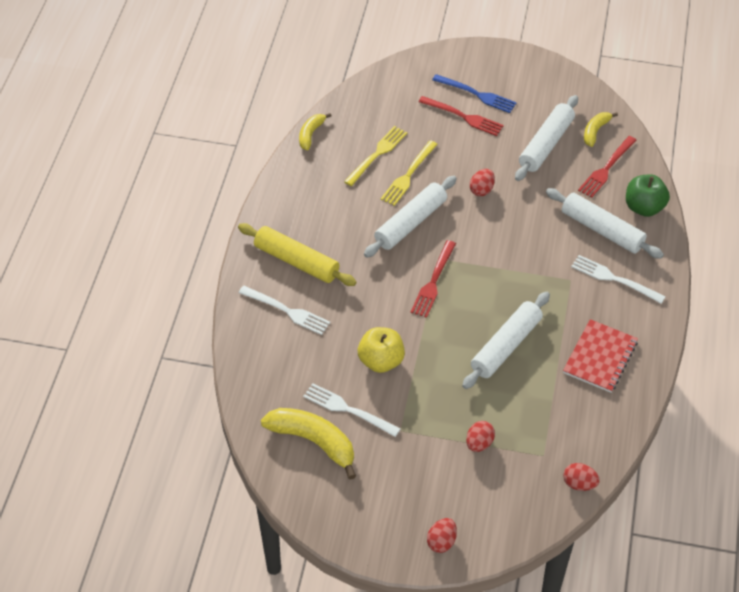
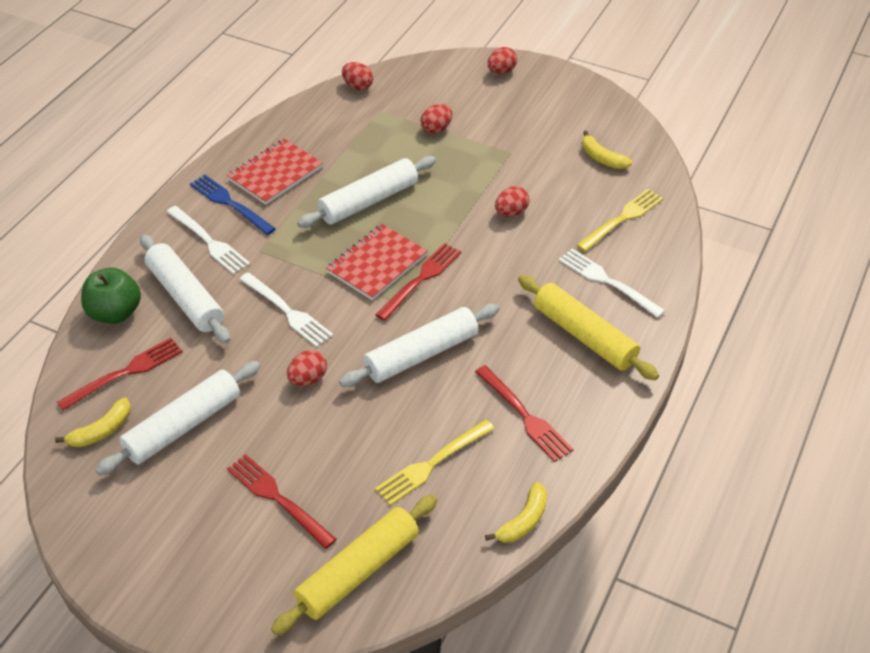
camera: 165 degrees left, 5 degrees down
yellow banana [261,408,356,480] -> yellow banana [582,131,632,169], size x0.55
white fork [303,383,400,437] -> white fork moved to [239,272,333,347]
yellow apple [358,327,405,373] -> red egg [495,186,529,217]
yellow fork [381,140,438,206] -> yellow fork moved to [577,189,664,252]
blue fork [432,74,517,113] -> blue fork moved to [190,175,276,235]
none -> yellow rolling pin [271,495,437,635]
none -> red notebook [326,224,428,300]
none -> red fork [475,365,573,462]

